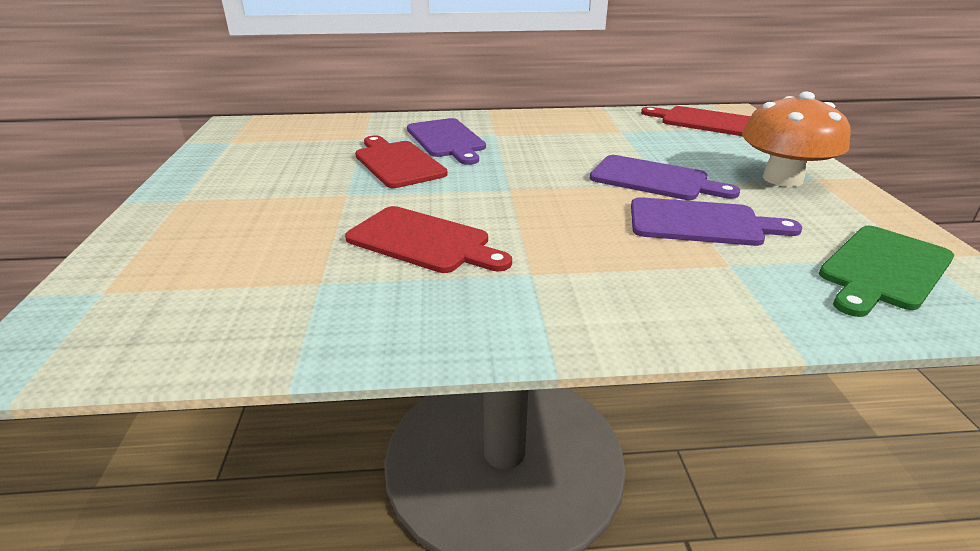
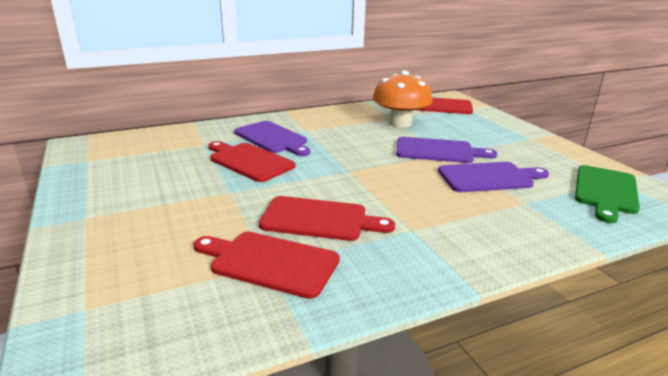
camera: 20 degrees left, 5 degrees down
orange mushroom [742,91,851,187] -> orange mushroom moved to [373,70,432,128]
none -> red cutting board [194,232,340,299]

